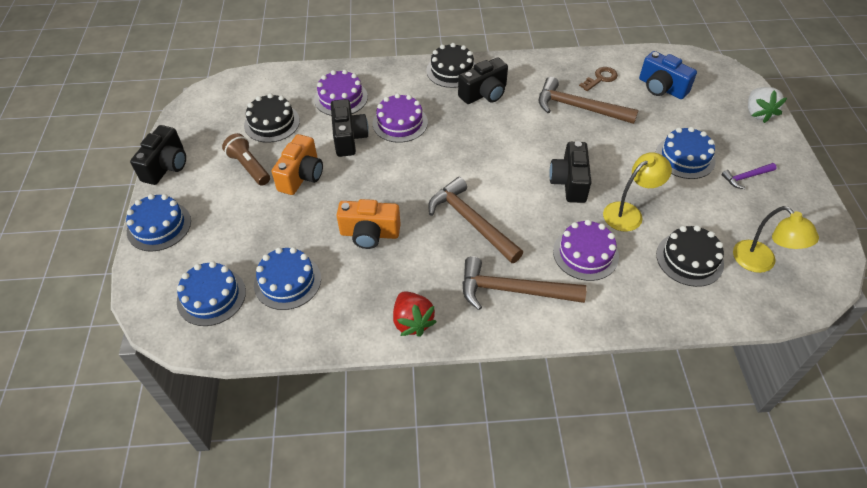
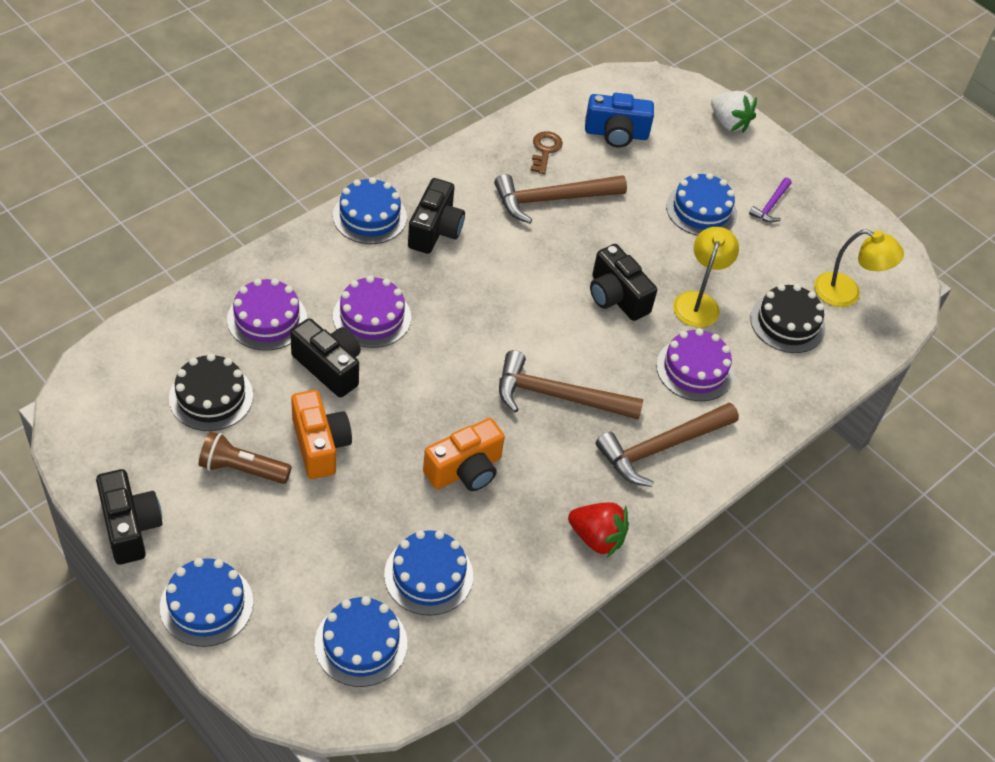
camera: 45 degrees left, 0 degrees up
black cake [426,43,475,88] -> blue cake [333,177,407,244]

